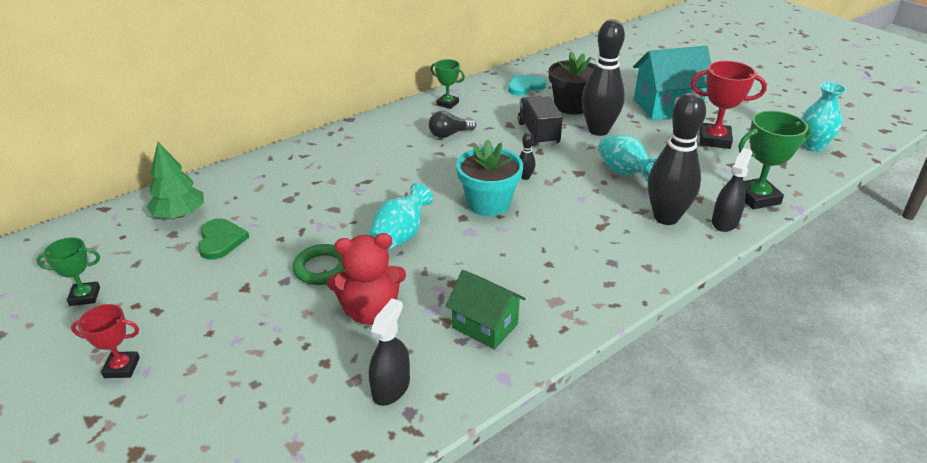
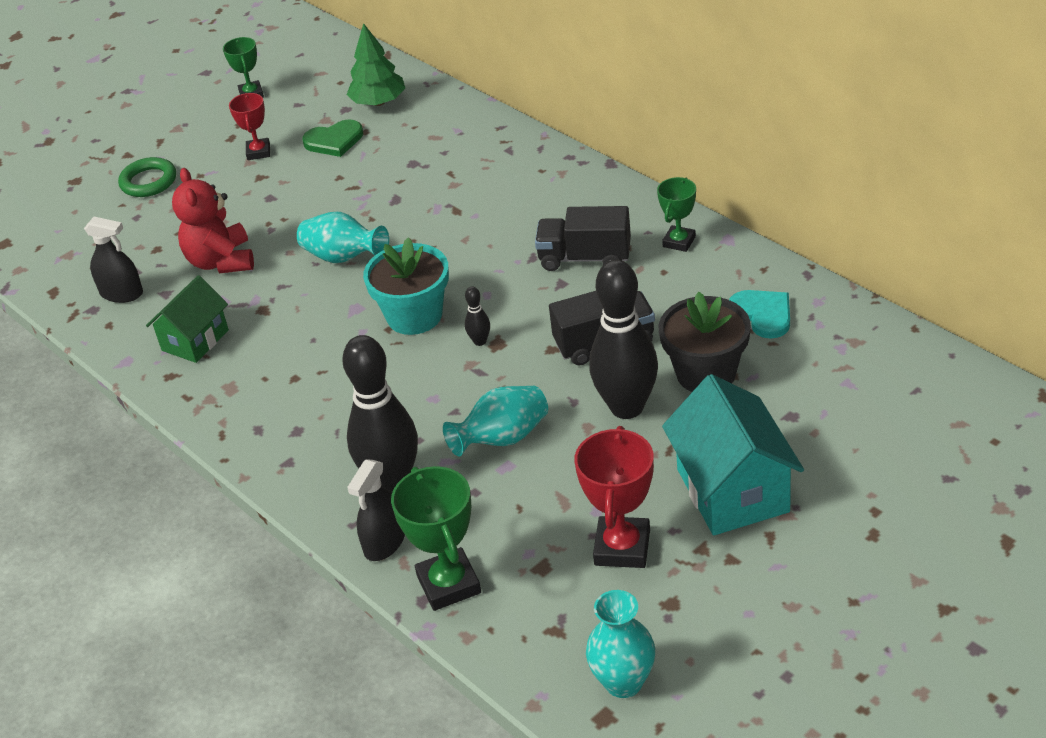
camera: 90 degrees right, 5 degrees up
red trophy [71,304,140,378] -> red trophy moved to [229,93,270,160]
green ring [293,244,345,285] -> green ring moved to [118,157,176,197]
black light bulb [429,111,476,138] -> black truck [535,206,631,271]
black spray bottle [712,148,753,232] -> black spray bottle turned 90 degrees clockwise [347,460,405,561]

